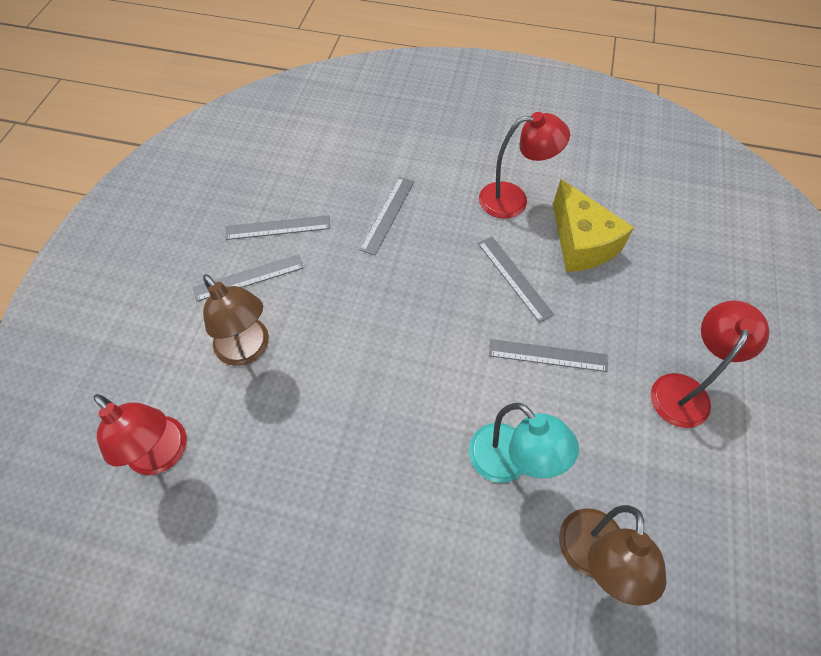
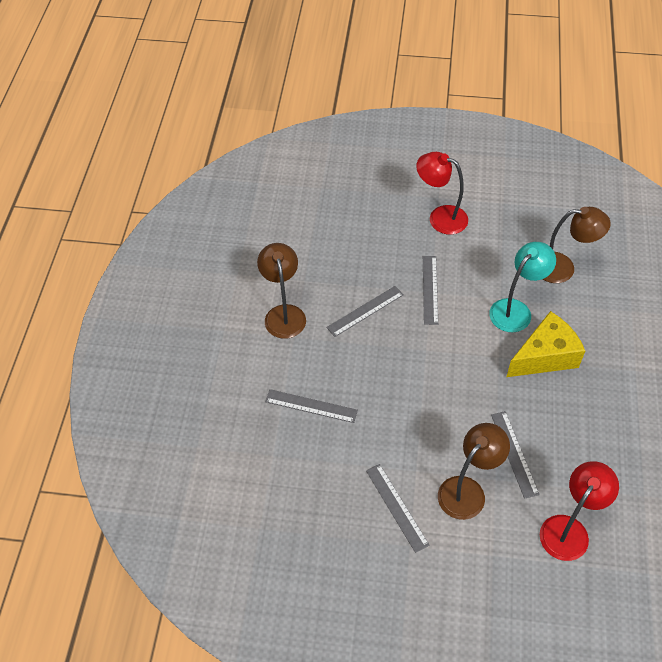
camera: 95 degrees left, 5 degrees down
grey ruler [226,215,330,240] -> grey ruler moved to [491,411,540,499]
red lamp [479,112,570,219] -> brown lamp [257,243,306,339]
yellow cheese [553,179,634,272] -> yellow cheese moved to [507,311,585,377]

